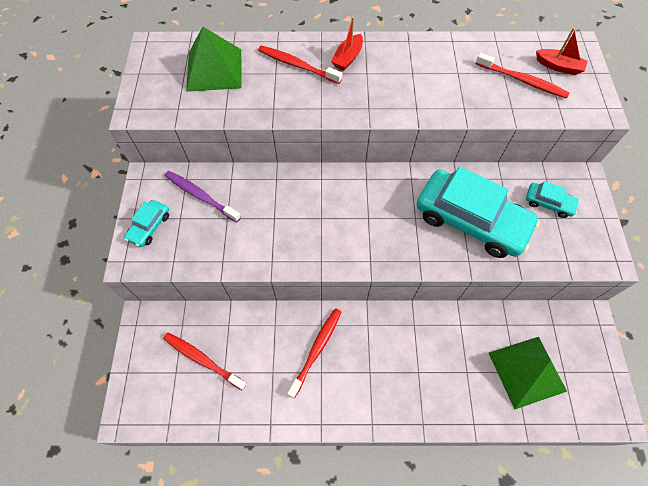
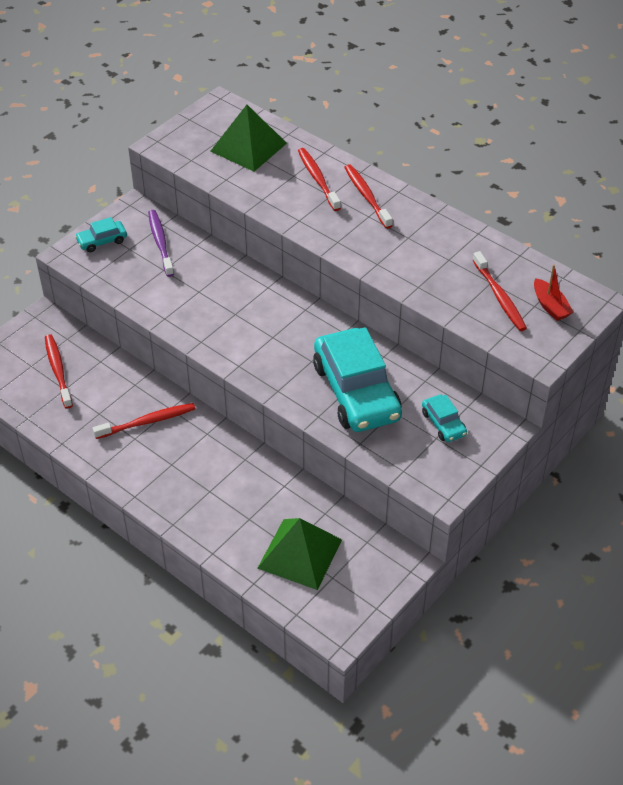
camera: 40 degrees right, 15 degrees down
red boat [331,17,363,71] -> red toothbrush [344,164,393,229]

